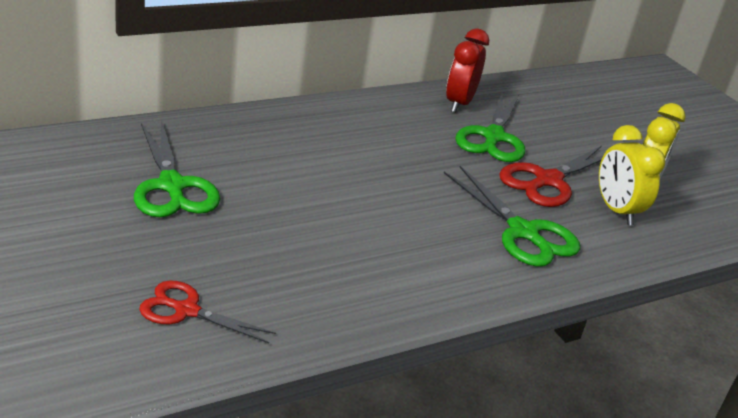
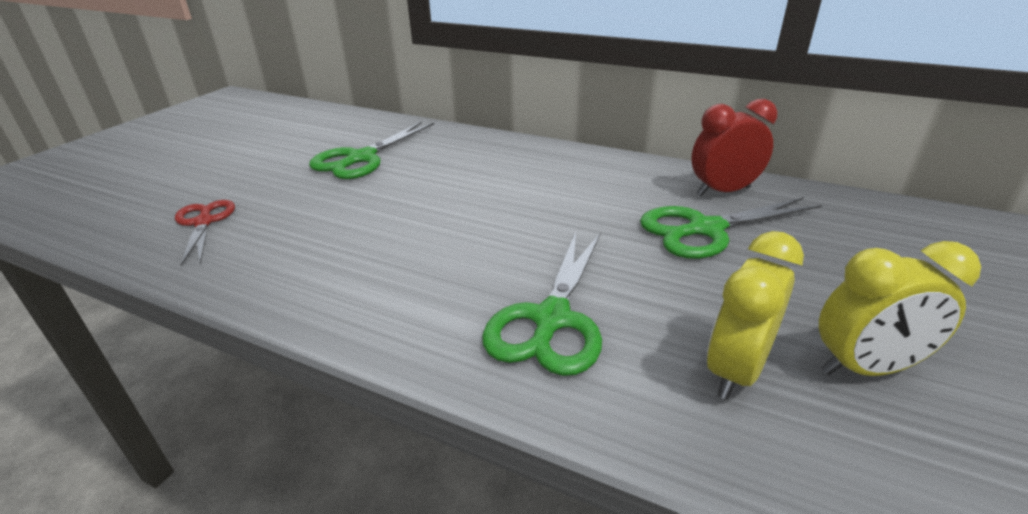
camera: 60 degrees right, 0 degrees up
red scissors [499,146,603,207] -> none

